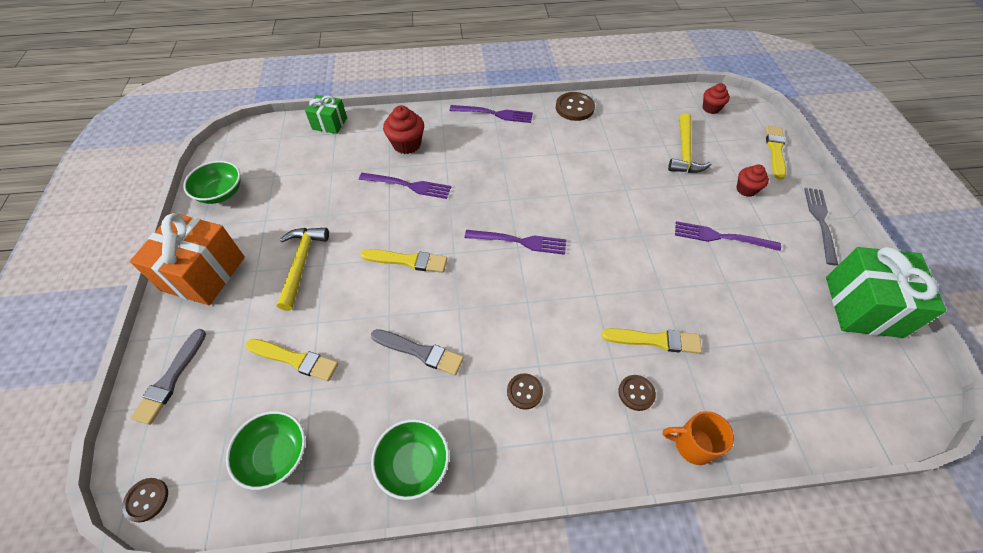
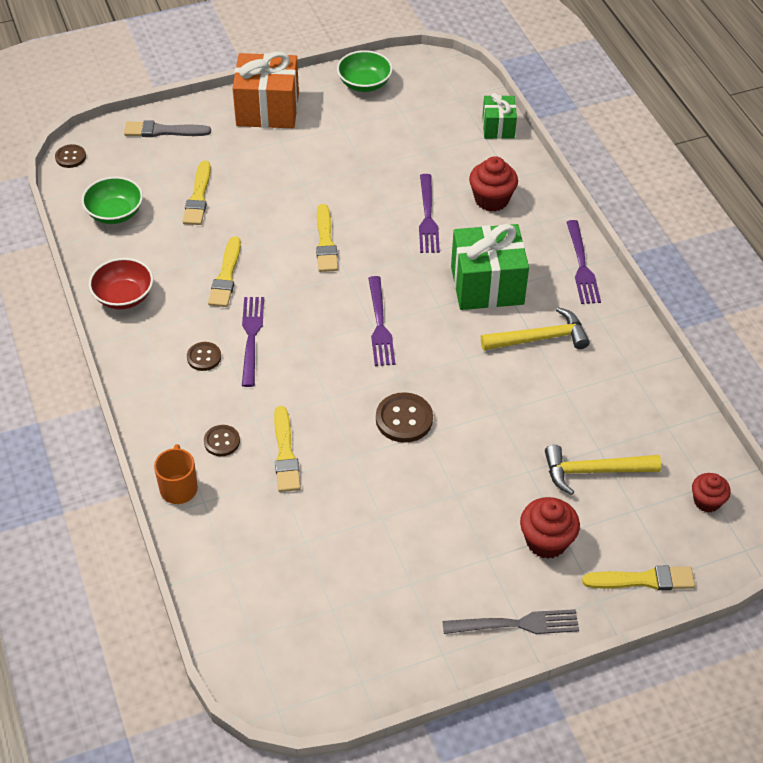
camera: 75 degrees right, 5 degrees down
yellow hammer [277,228,329,311] -> yellow hammer moved to [481,307,590,351]
grey brush [371,329,464,375] -> yellow brush [208,236,241,307]
green bowl [371,419,449,500] -> red bowl [89,258,153,310]
brown button [556,92,595,121] -> brown button moved to [376,392,433,443]
purple fork [675,221,781,251] -> purple fork moved to [242,297,264,387]
red cupcake [736,165,769,197] -> red cupcake [520,497,580,559], size x1.51
green gift [826,247,946,338] -> green gift moved to [451,224,529,310]

